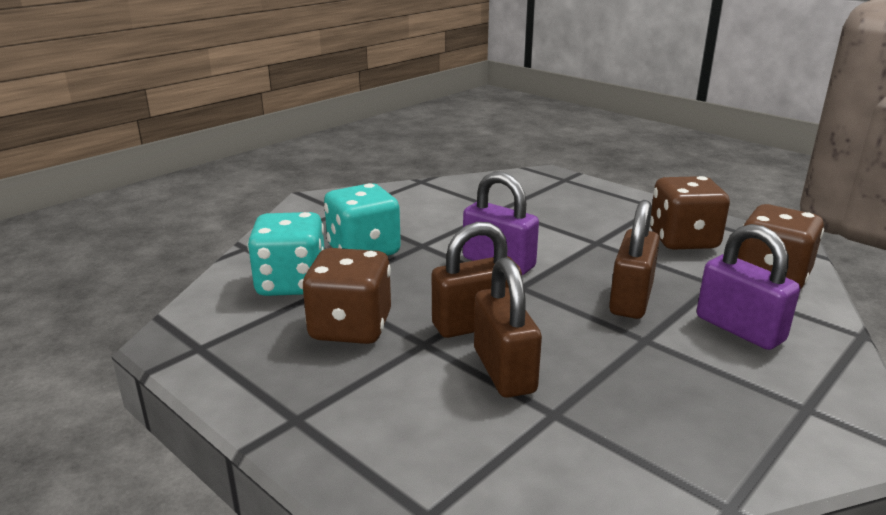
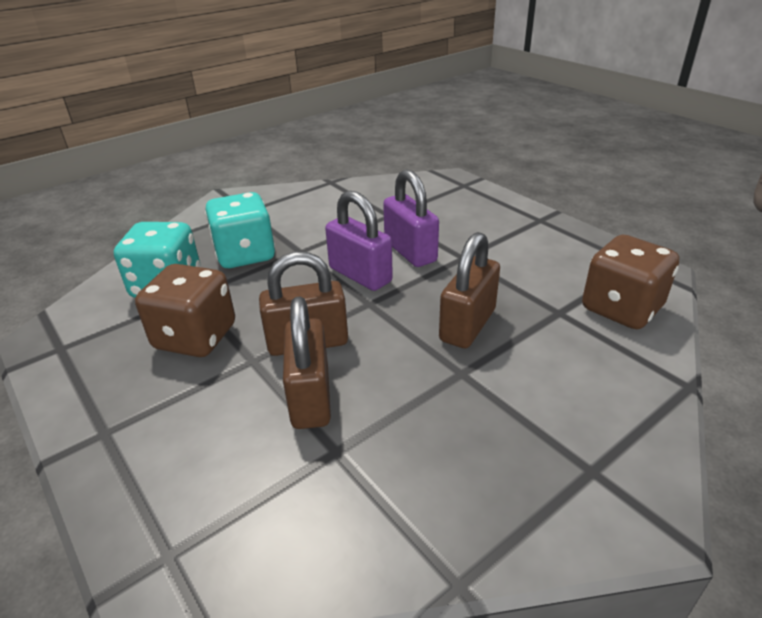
camera: 10 degrees right, 10 degrees up
brown dice [650,176,730,250] -> none
purple padlock [697,224,800,350] -> purple padlock moved to [383,169,439,267]

